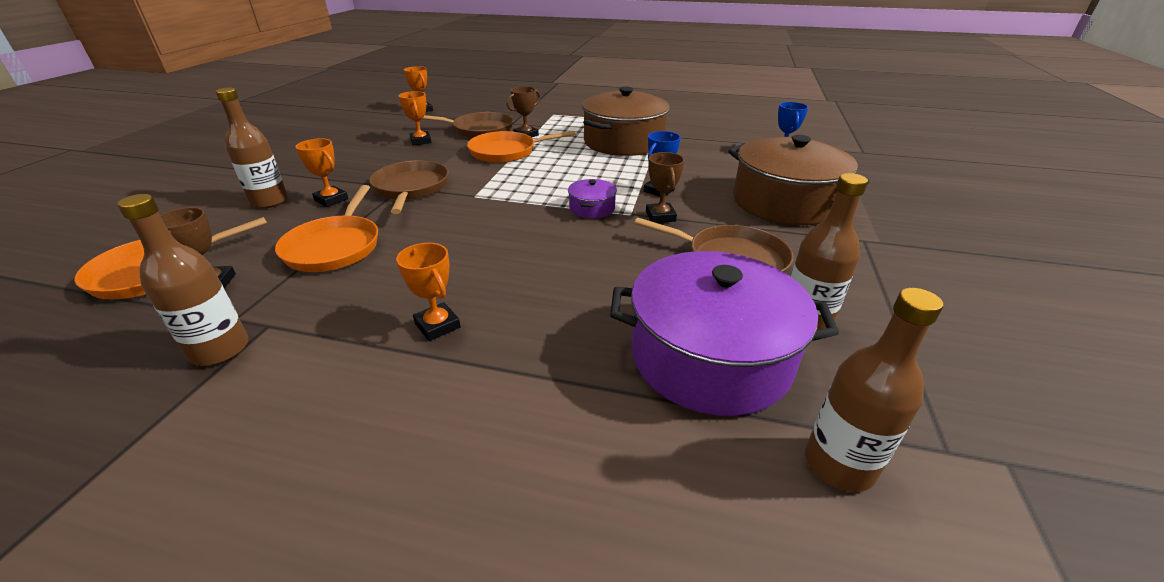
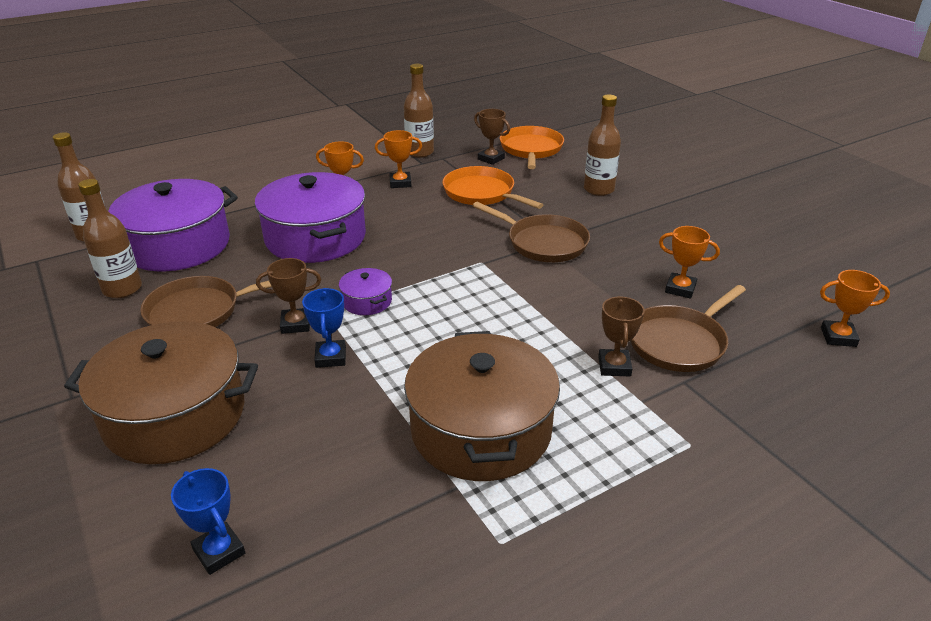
camera: 135 degrees right, 0 degrees up
orange trophy [295,138,348,207] -> orange trophy moved to [375,130,422,188]
orange pan [467,131,576,163] -> none
brown trophy [646,152,685,223] -> brown trophy turned 45 degrees counterclockwise [256,258,321,334]
none -> purple pot [255,172,366,263]

